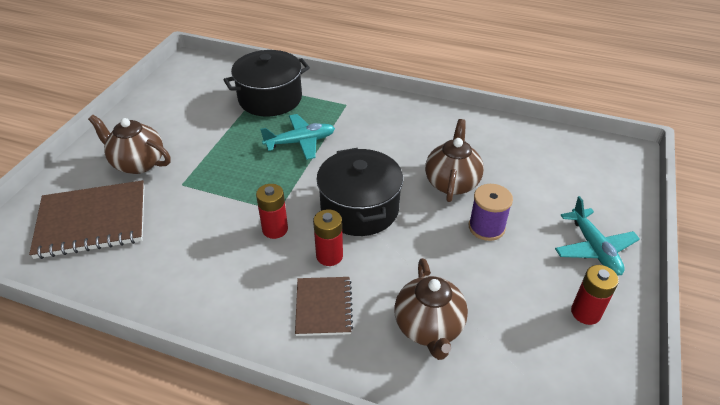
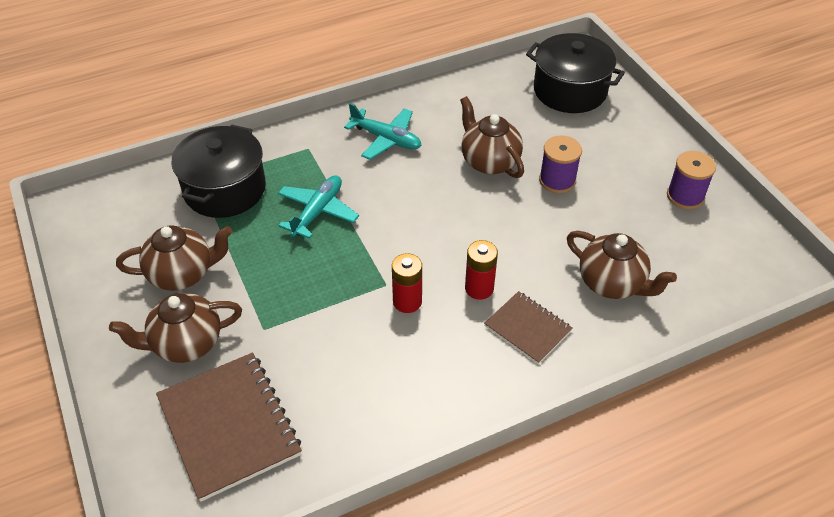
camera: 45 degrees left, 5 degrees up
brown notebook [29,180,144,259] -> brown notebook turned 60 degrees counterclockwise [156,353,302,502]
black pot [317,148,403,236] -> black pot moved to [526,33,625,113]
turquoise plane [555,196,640,276] -> turquoise plane moved to [344,103,421,160]
red battery [571,265,619,325] -> purple spool [667,151,716,209]
none -> brown teapot [116,225,232,291]

